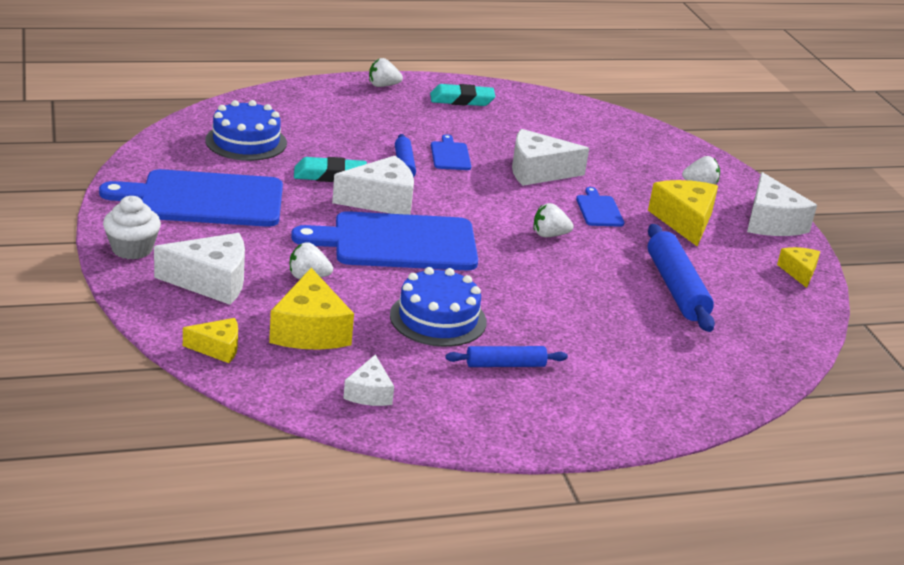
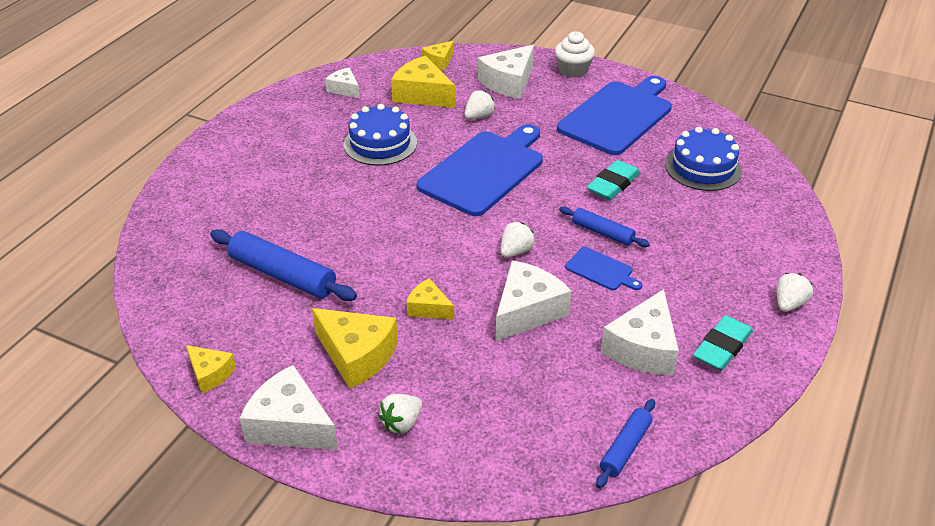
camera: 135 degrees right, 10 degrees up
white cheese [332,156,414,215] -> white cheese moved to [601,289,679,376]
blue rolling pin [445,346,568,367] -> blue rolling pin moved to [596,399,655,488]
white strawberry [534,203,574,237] -> white strawberry moved to [501,222,535,258]
blue cutting board [576,187,624,227] -> yellow cheese [406,278,454,320]

